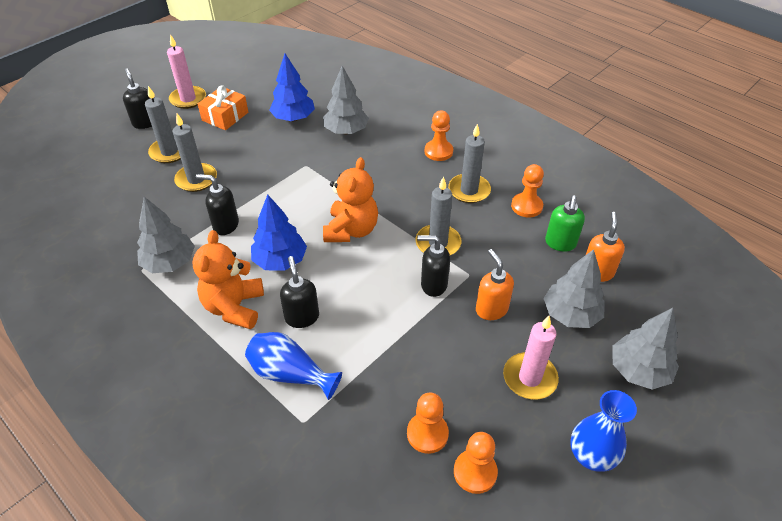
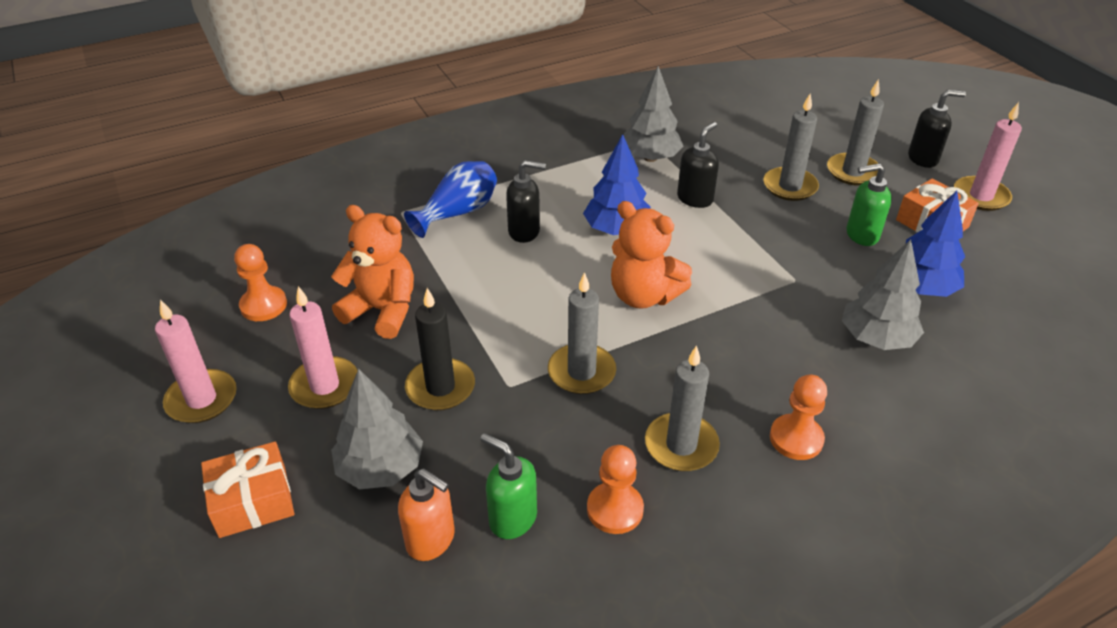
camera: 110 degrees right, 5 degrees down
orange teddy bear [192,230,264,329] -> orange teddy bear moved to [331,205,414,339]
orange pawn [407,393,449,454] -> none
black soap dispenser [417,235,450,297] -> none
orange soap dispenser [476,249,514,320] -> black candle [405,288,475,411]
blue vase [571,390,637,472] -> pink candle [155,300,237,423]
grey tree [612,308,679,390] -> orange gift [201,442,294,538]
none -> green soap dispenser [846,163,892,246]

